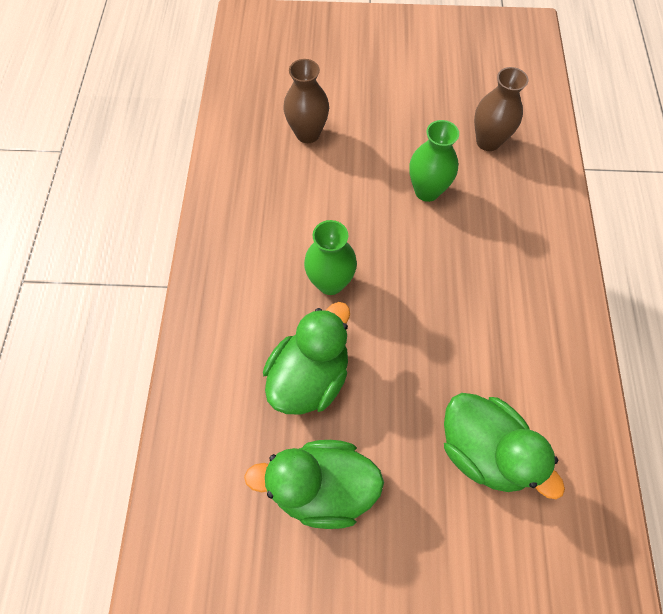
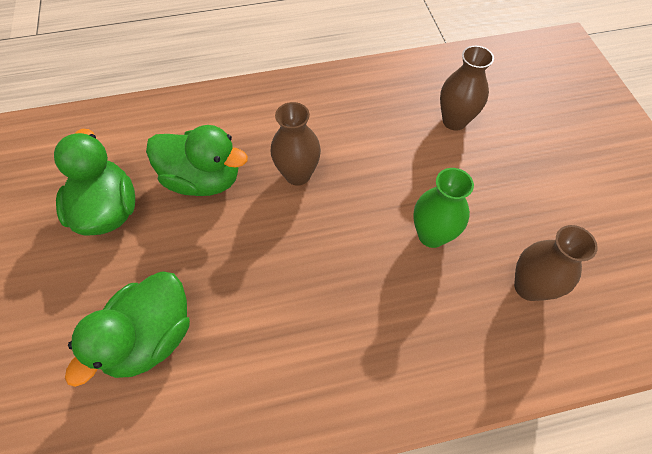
camera: 75 degrees right, 5 degrees down
green vase [304,220,357,295] -> brown vase [271,102,321,186]

